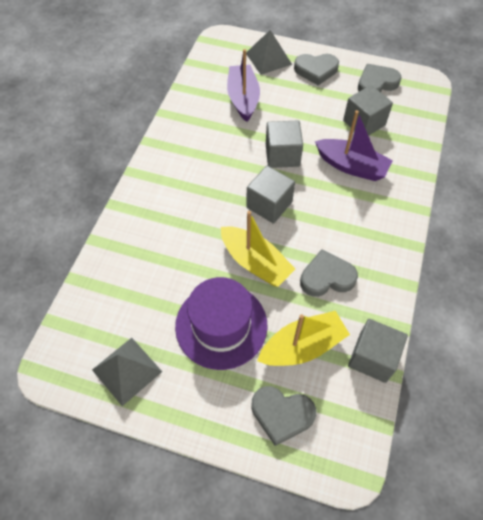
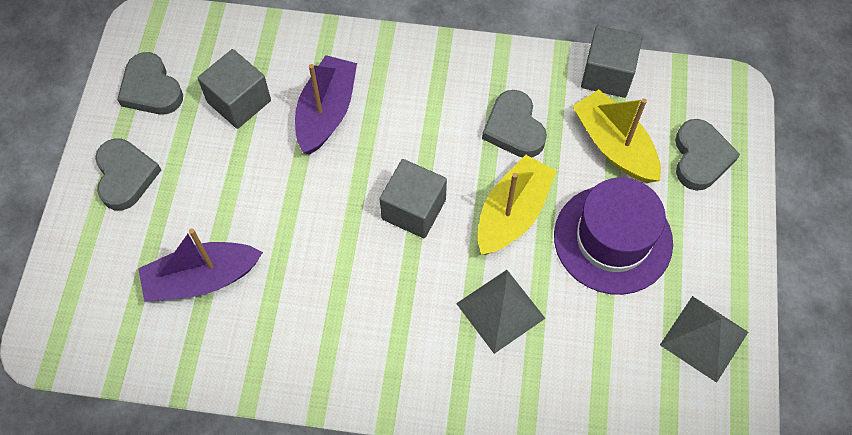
camera: 100 degrees left, 5 degrees up
grey pyramid [246,30,292,75] -> grey pyramid moved to [456,270,545,354]
grey cube [266,121,303,168] -> none

